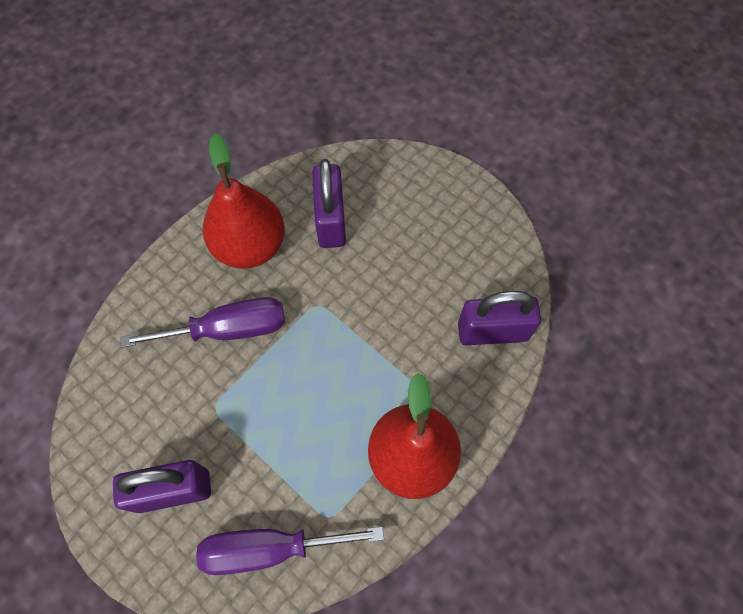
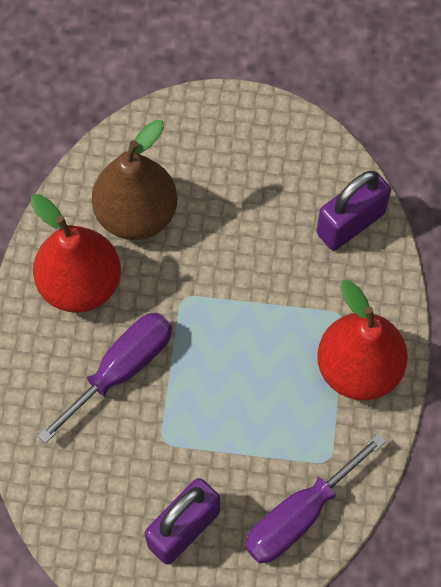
camera: 35 degrees left, 0 degrees up
purple padlock [312,159,346,248] -> brown pear [92,120,177,240]

